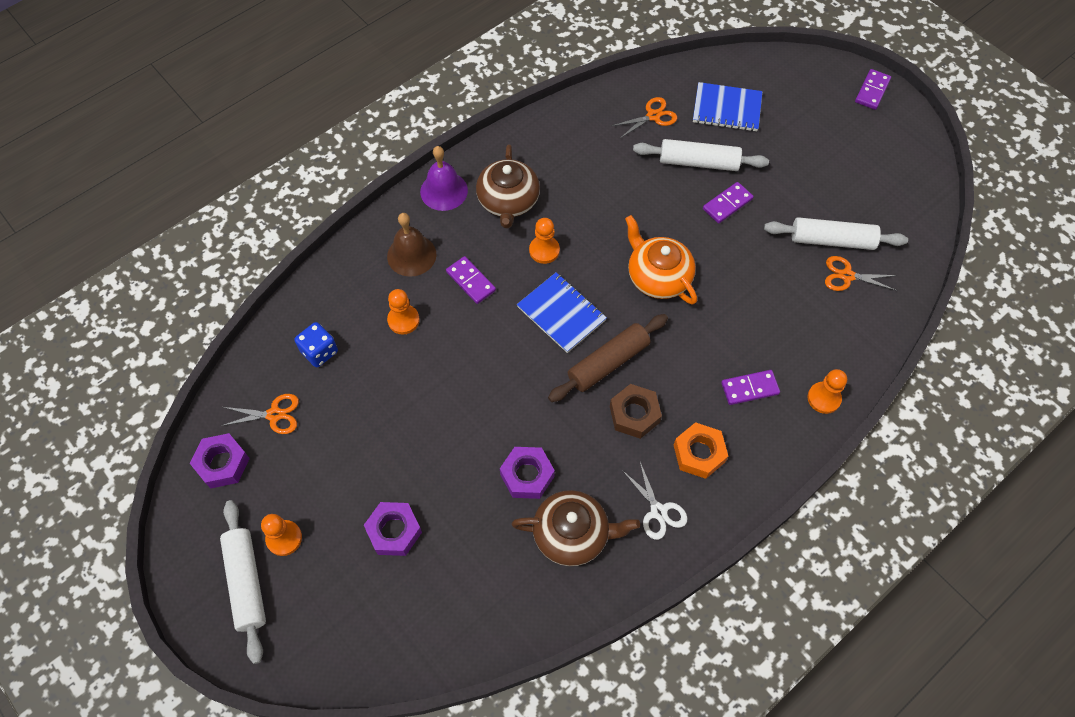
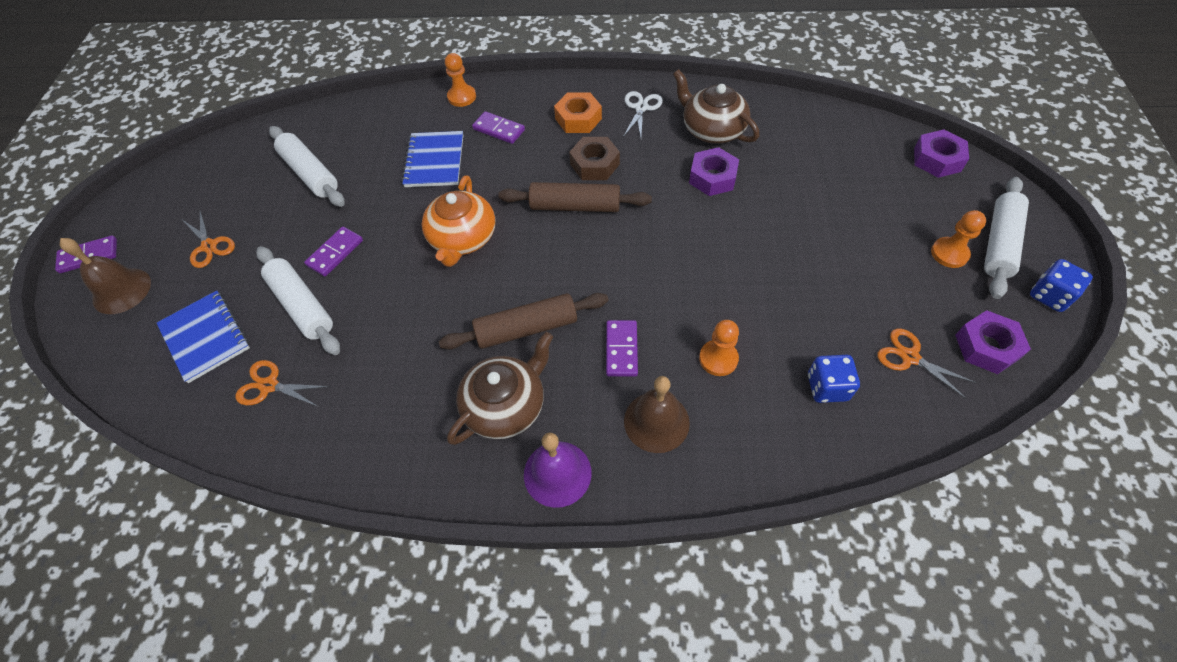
camera: 135 degrees left, 5 degrees down
purple nut [364,502,422,556] -> purple nut moved to [914,129,969,178]
blue notebook [517,272,607,353] -> blue notebook moved to [402,131,463,187]
orange pawn [529,218,560,264] -> brown rolling pin [439,293,609,350]
purple domino [703,182,754,223] -> purple domino turned 60 degrees counterclockwise [304,227,363,277]
orange scissors [825,256,897,291] -> orange scissors moved to [183,211,235,268]
none -> brown bell [60,238,151,314]
none -> blue dice [1030,259,1093,312]

